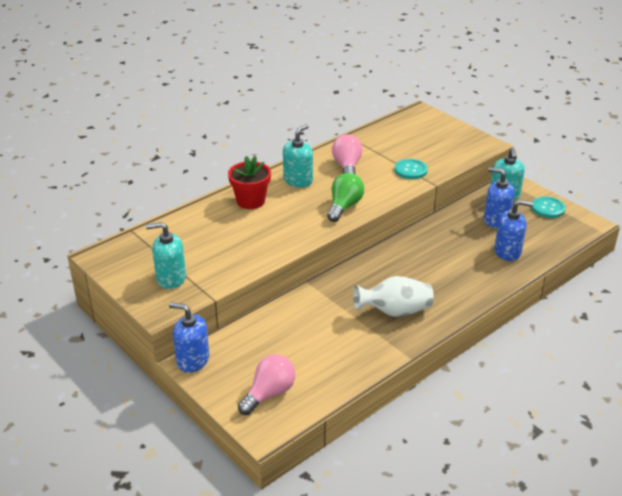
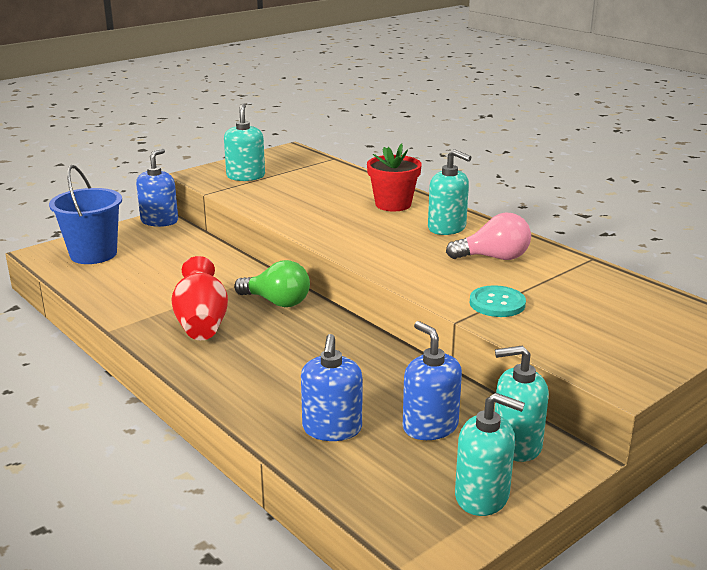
camera: 90 degrees right, 10 degrees down
pink light bulb [238,354,296,415] -> blue bucket [49,165,122,264]
green light bulb [327,173,364,222] -> green light bulb moved to [234,260,310,307]
white vase [353,276,434,317] -> red vase [171,256,228,340]
blue soap dispenser [484,167,515,228] -> blue soap dispenser turned 60 degrees counterclockwise [403,321,462,440]
turquoise button [532,196,566,218] -> turquoise soap dispenser [455,393,525,516]

